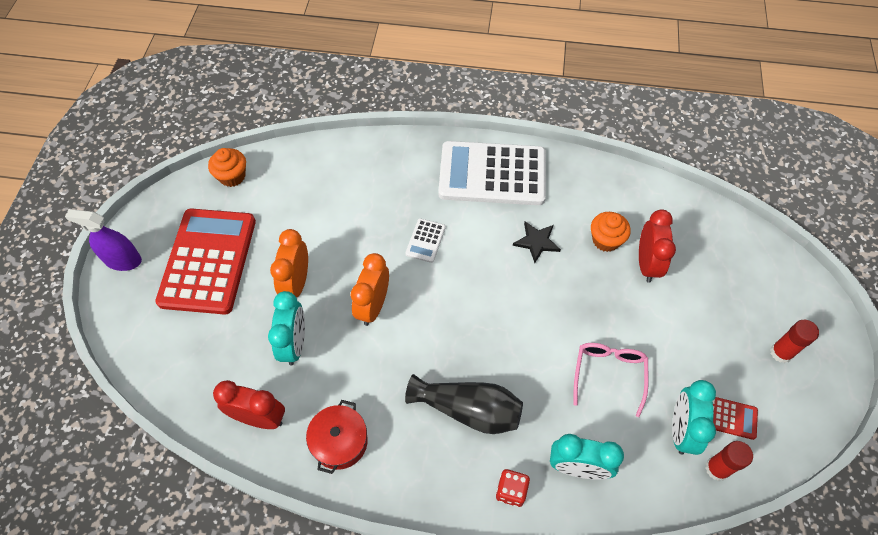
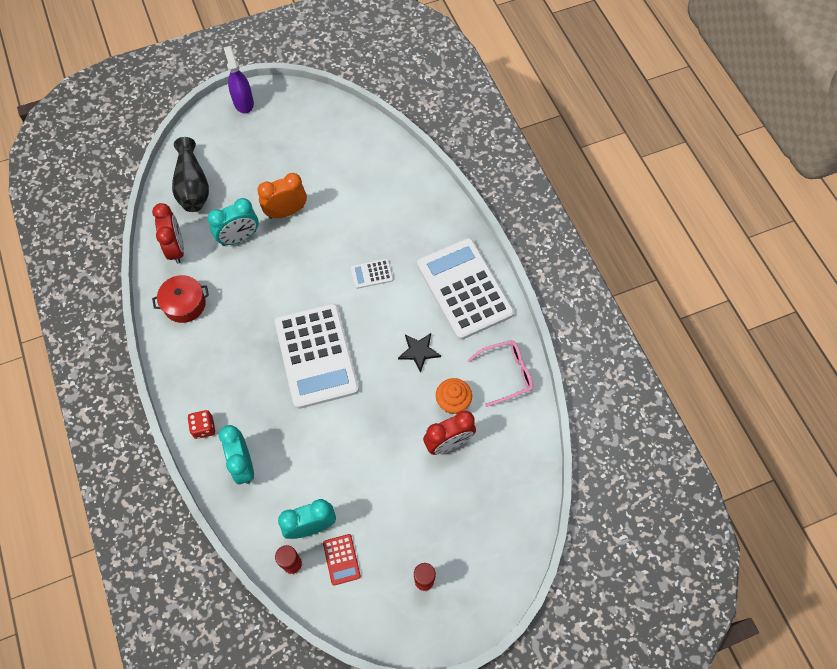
camera: 60 degrees right, 5 degrees up
red calculator [155,209,256,315] -> none
orange cupcake [208,148,246,187] -> none
orange clock [351,253,389,326] -> none
black vase [405,374,523,434] -> black vase moved to [172,137,209,212]
pink glasses [574,343,649,417] -> pink glasses moved to [467,340,533,407]
none -> white calculator [275,303,359,409]

